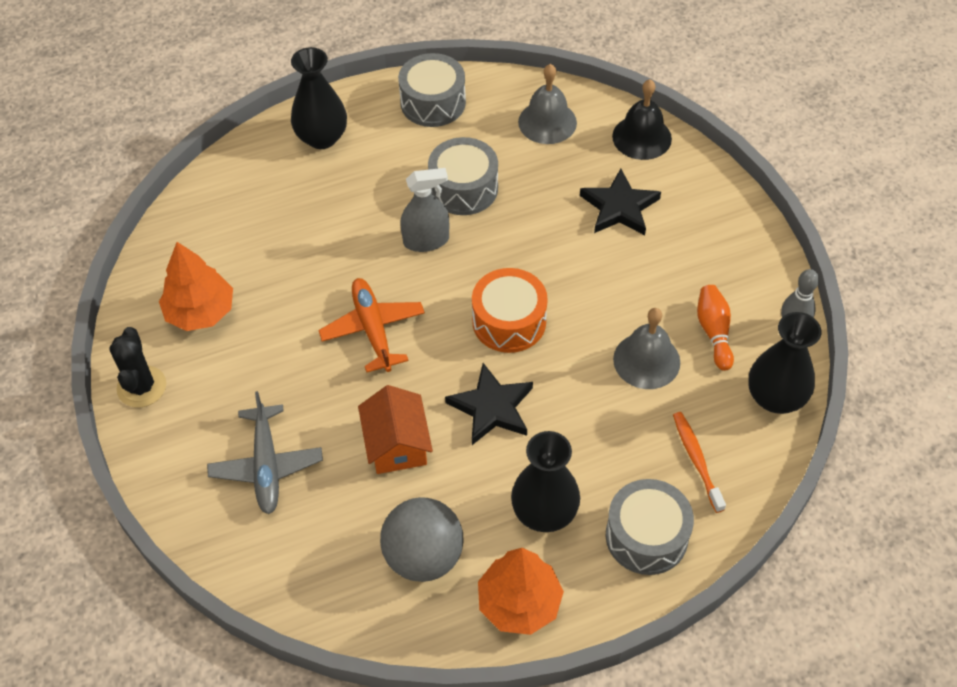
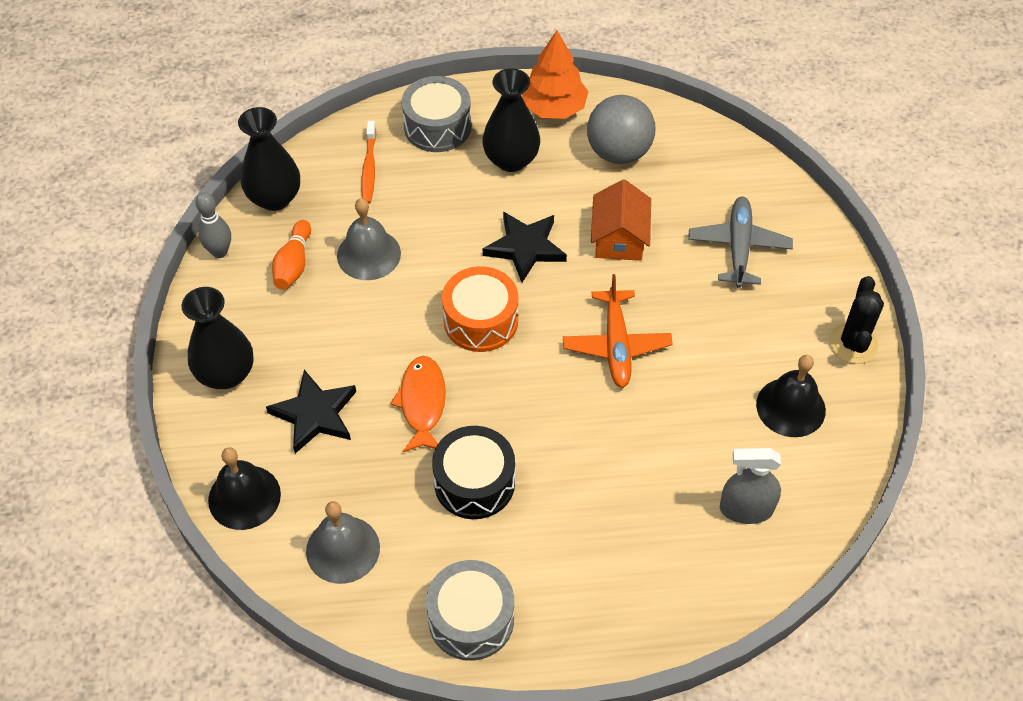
camera: 165 degrees left, 0 degrees up
orange tree [159,242,233,331] -> black bell [756,355,826,437]
black vase [291,47,347,149] -> black vase moved to [182,287,254,389]
grey spray bottle [400,168,449,252] -> grey spray bottle moved to [720,448,781,524]
grey drum [428,137,498,215] -> black drum [432,426,515,519]
none -> orange fish [390,356,446,452]

